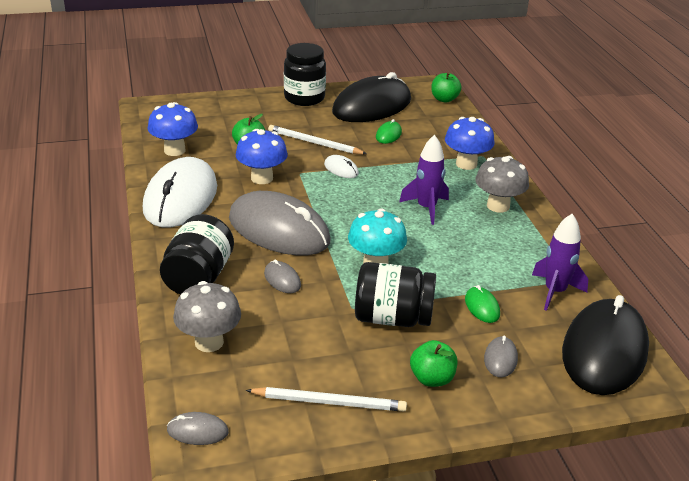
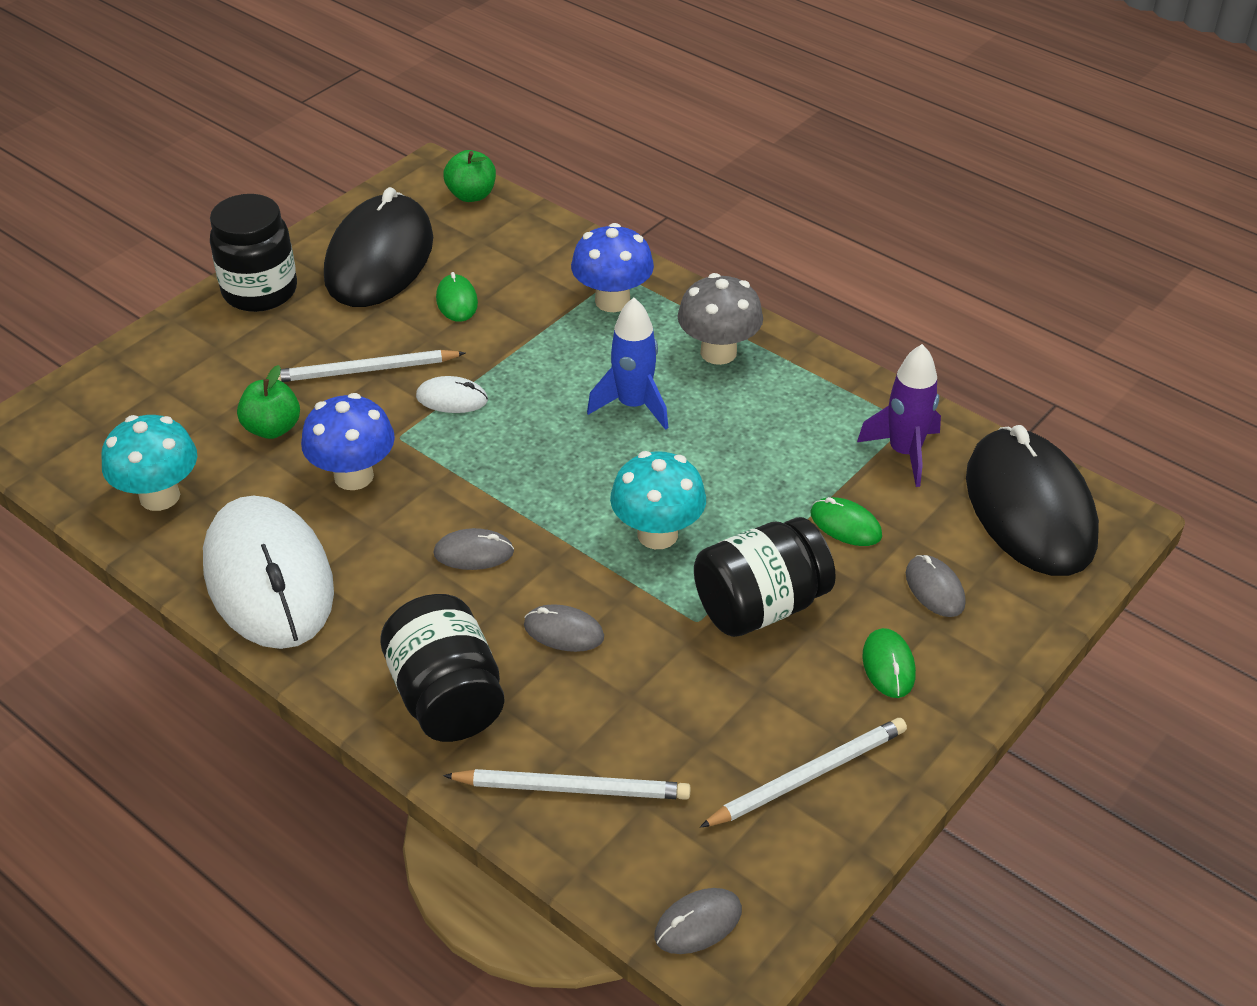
camera: 35 degrees left, 10 degrees up
blue mushroom [148,102,198,156] -> turquoise mushroom [101,415,197,511]
grey mushroom [173,281,241,352] -> white pencil [443,769,691,800]
grey mouse [229,191,330,255] -> grey mouse [433,528,514,570], size x0.40
purple rocket [399,135,449,225] -> blue rocket [587,297,668,430]
green apple [410,340,458,387] -> green mouse [862,628,916,698]

